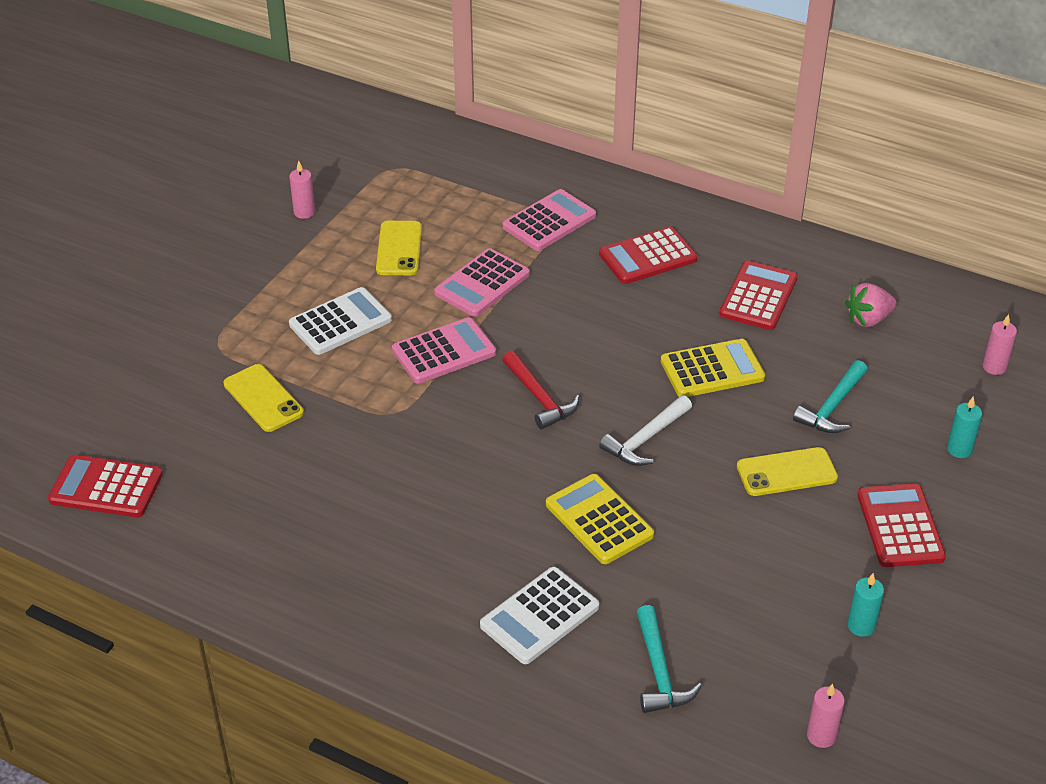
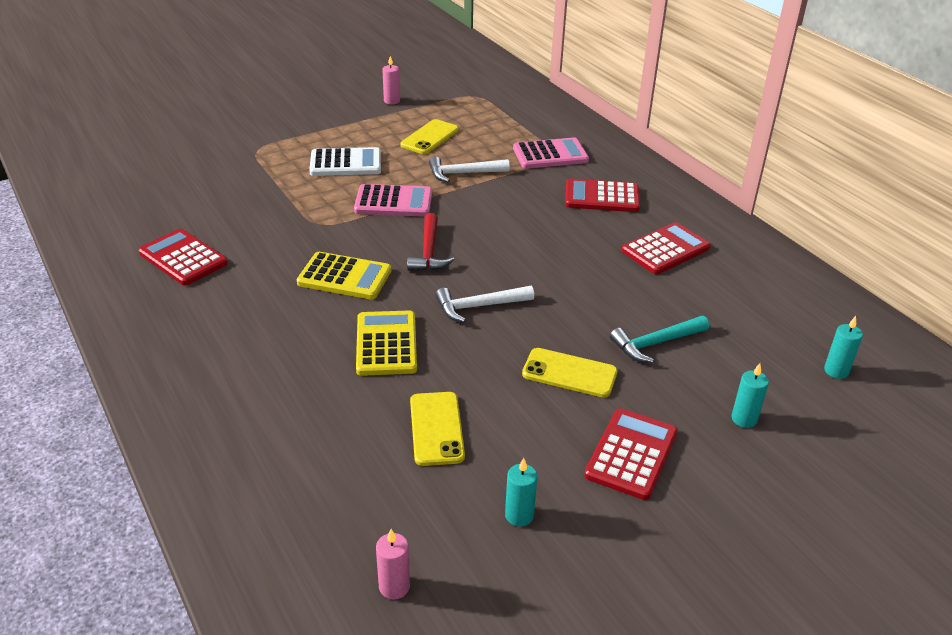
camera: 30 degrees right, 5 degrees down
red calculator [48,455,163,517] -> red calculator moved to [138,229,228,286]
yellow phone [224,364,304,432] -> yellow phone moved to [410,392,465,466]
pink calculator [434,248,530,317] -> white hammer [429,156,510,182]
white calculator [480,567,599,664] -> none
turquoise hammer [637,605,702,713] -> none
yellow calculator [661,339,765,397] -> yellow calculator moved to [297,252,391,299]
pink strawberry [845,283,897,327] -> none
pink candle [982,314,1017,375] -> turquoise candle [824,316,863,379]

